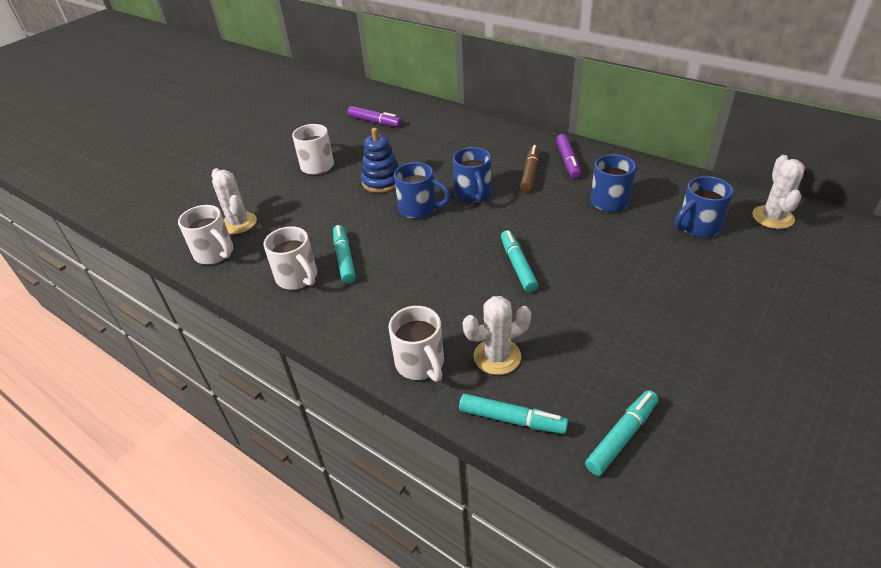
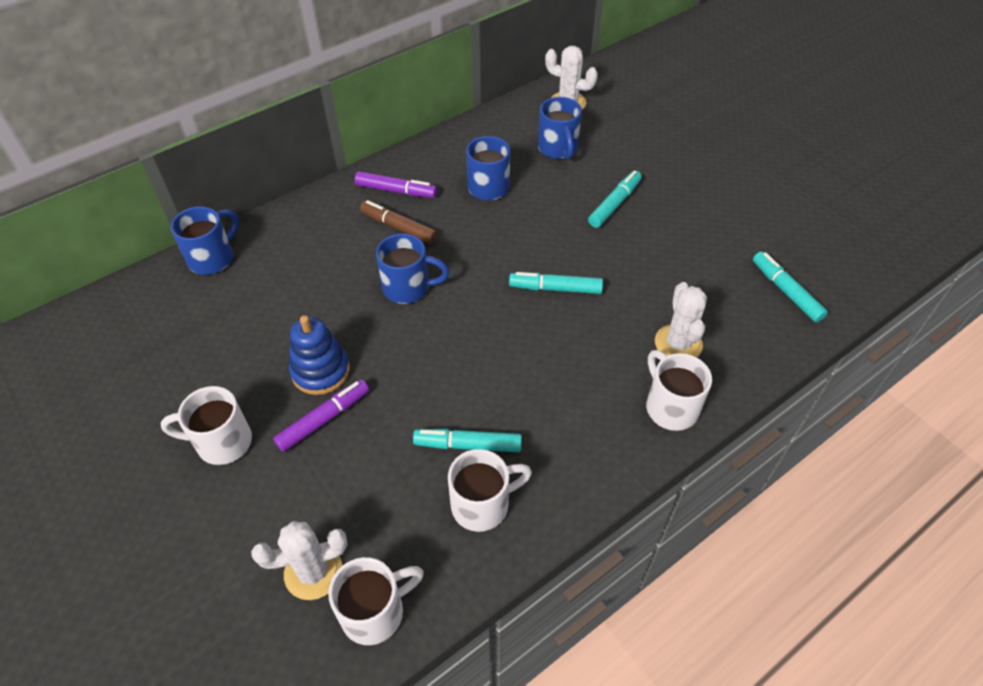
camera: 75 degrees left, 10 degrees up
purple marker [348,106,402,127] -> purple marker moved to [273,379,369,452]
white mug [388,306,444,382] -> white mug turned 105 degrees counterclockwise [646,350,712,431]
blue mug [394,162,451,219] -> blue mug moved to [171,206,239,275]
turquoise marker [459,394,568,434] -> turquoise marker moved to [588,171,642,228]

